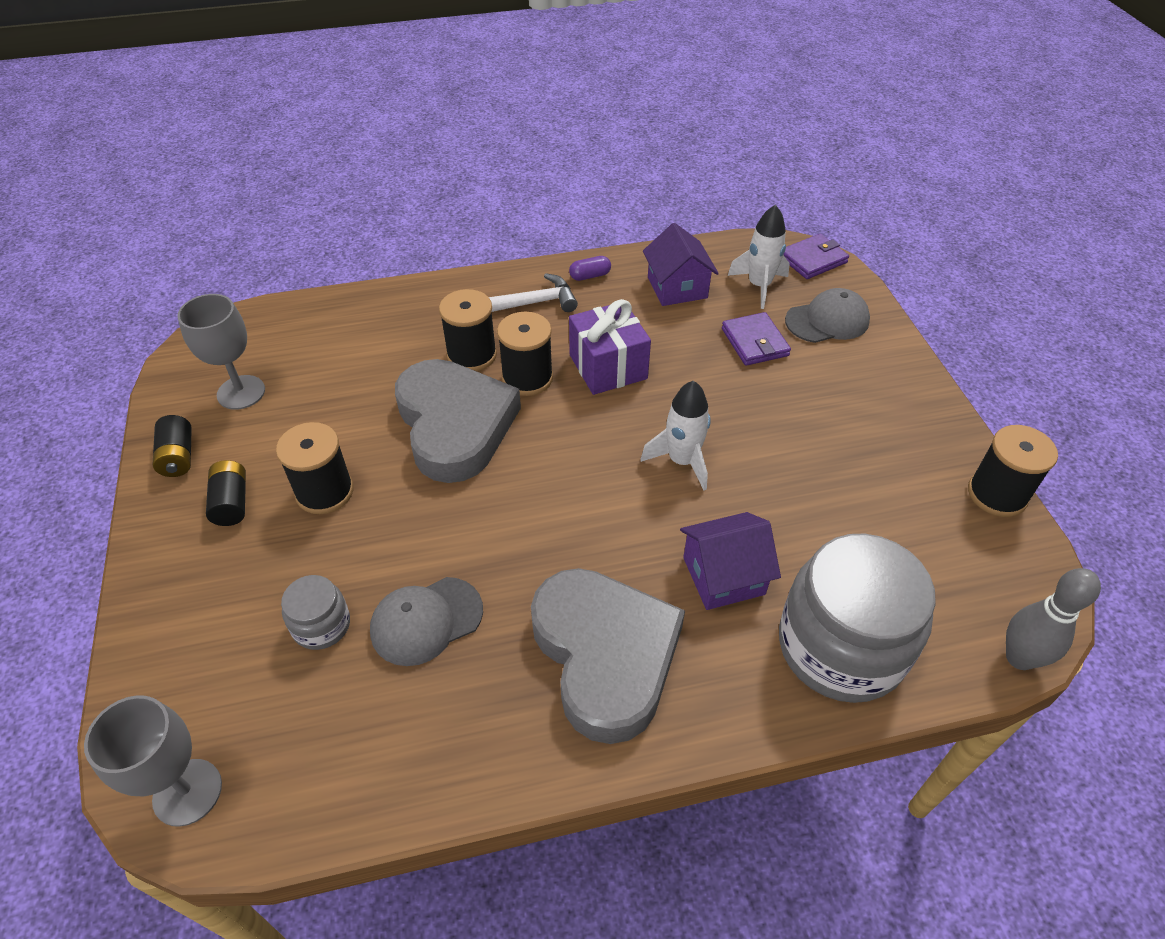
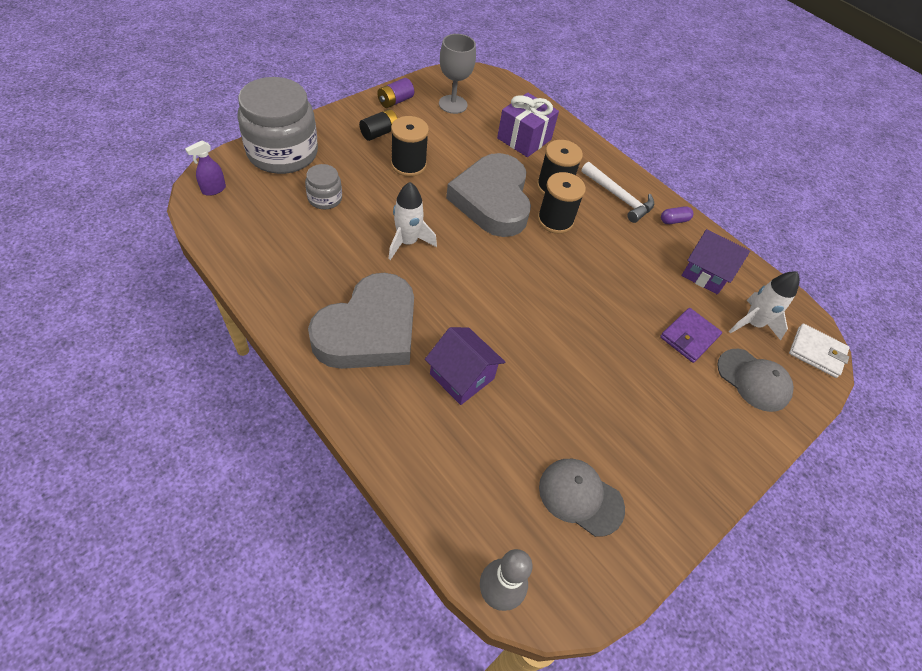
camera: 55 degrees right, 5 degrees up
grey goblet [84,695,222,827] -> purple spray bottle [185,141,226,196]
black battery [153,415,192,477] -> purple battery [377,78,414,108]
grey cap [370,577,483,666] -> grey cap moved to [539,459,625,537]
grey heart [395,359,521,483] -> grey heart turned 135 degrees clockwise [446,153,531,237]
purple capsule [569,256,611,281] -> purple capsule turned 60 degrees counterclockwise [661,206,694,224]
purple gift [569,299,651,395] -> purple gift moved to [497,93,559,157]
white rocket [641,381,711,490] -> white rocket moved to [388,182,437,260]
purple house [643,223,719,306] -> purple house turned 75 degrees clockwise [681,229,750,295]
grey jar [779,534,936,703] -> grey jar moved to [237,77,318,174]
purple wallet [783,234,849,279] -> white wallet [789,323,850,378]
black spool [968,425,1058,517] -> none

